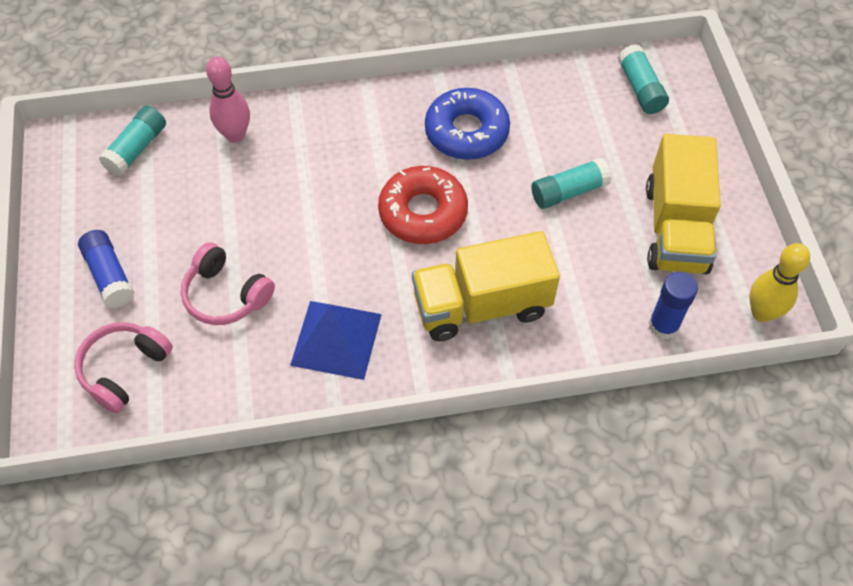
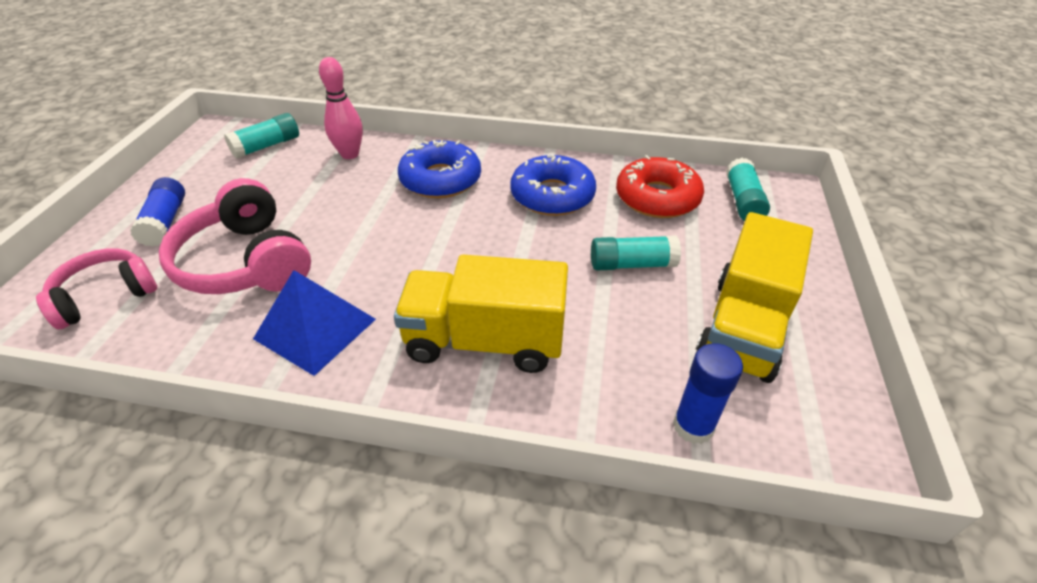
camera: 20 degrees right, 15 degrees down
pink headphones [181,242,275,325] -> pink headphones [159,178,311,294], size x1.55
red donut [378,166,468,244] -> red donut moved to [616,155,704,218]
yellow bowling pin [750,243,810,322] -> none
none -> blue donut [398,140,481,198]

